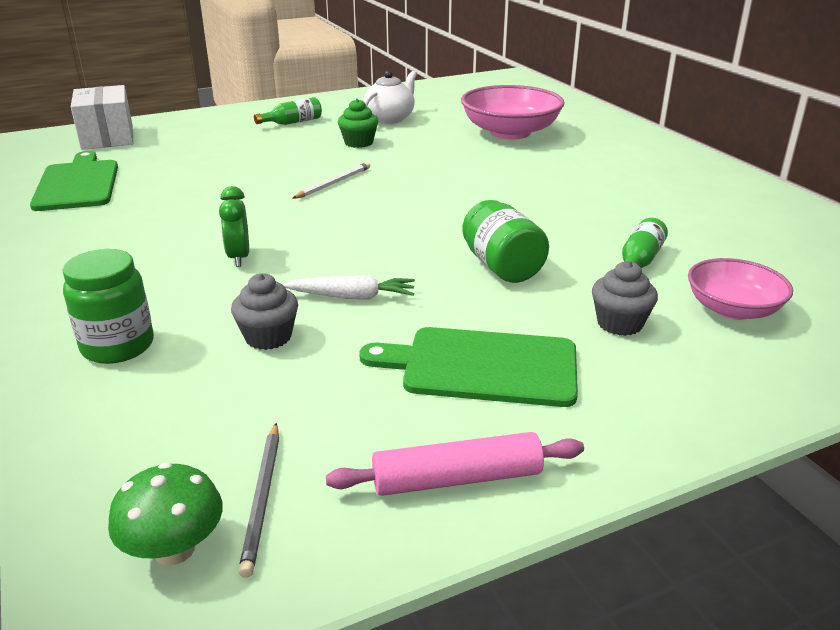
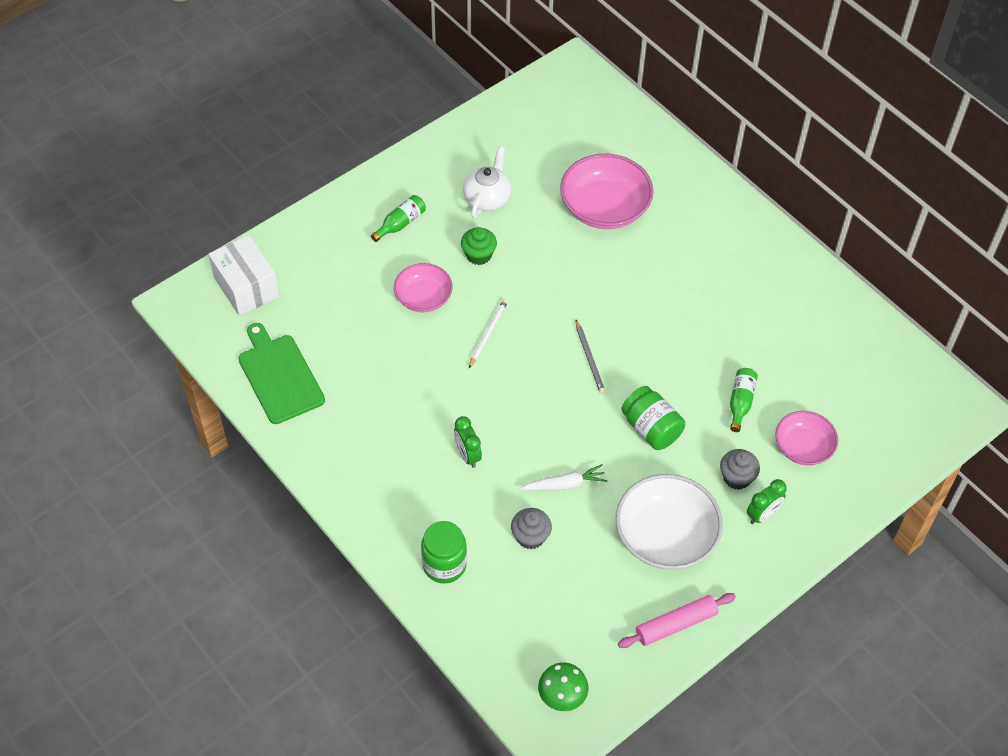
camera: 15 degrees left, 25 degrees up
grey pencil [238,423,279,578] -> grey pencil moved to [576,320,605,394]
green cutting board [359,327,578,407] -> white bowl [616,474,723,570]
none -> pink bowl [394,263,453,312]
none -> green clock [747,479,787,524]

